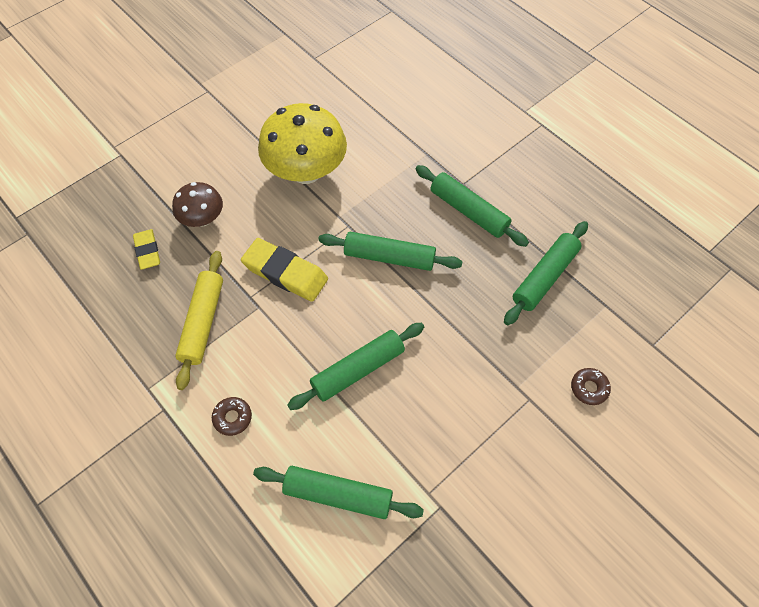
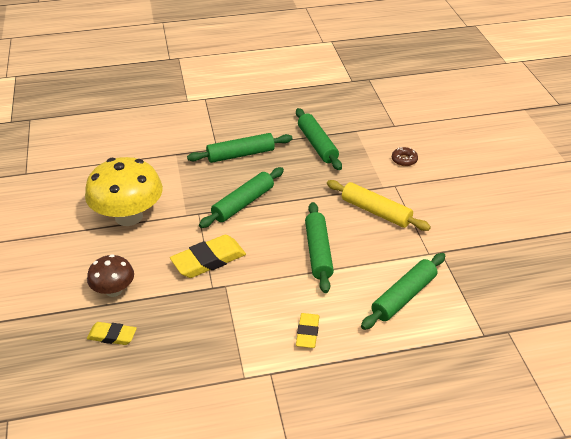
camera: 60 degrees left, 20 degrees down
yellow rolling pin [175,251,223,390] -> yellow rolling pin moved to [327,180,431,231]
brown donut [212,397,252,436] -> yellow eraser [296,313,320,348]

